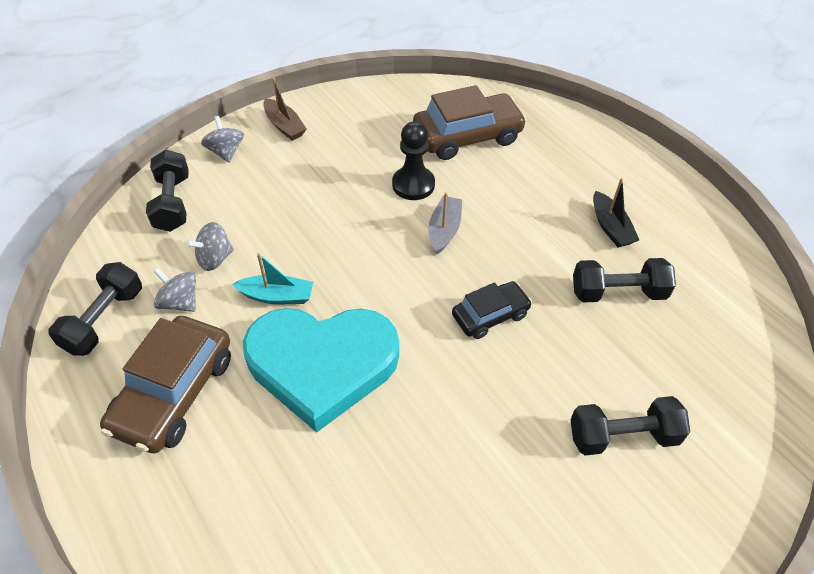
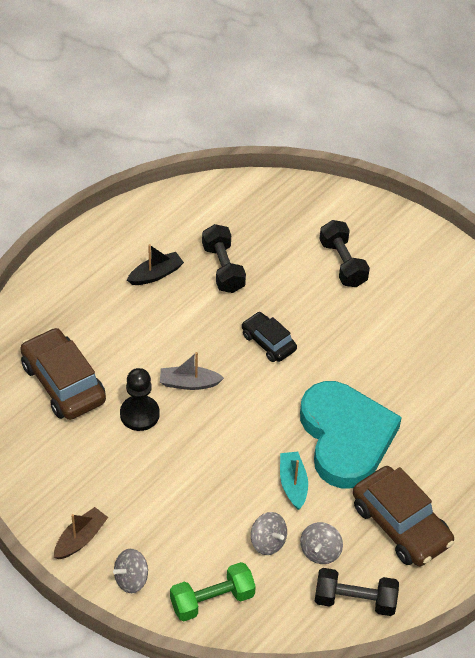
camera: 105 degrees left, 0 degrees up
brown car [100,316,231,453] -> brown car turned 45 degrees clockwise [353,466,454,566]
black dumbbell [146,150,189,232] -> green dumbbell [170,562,256,621]

